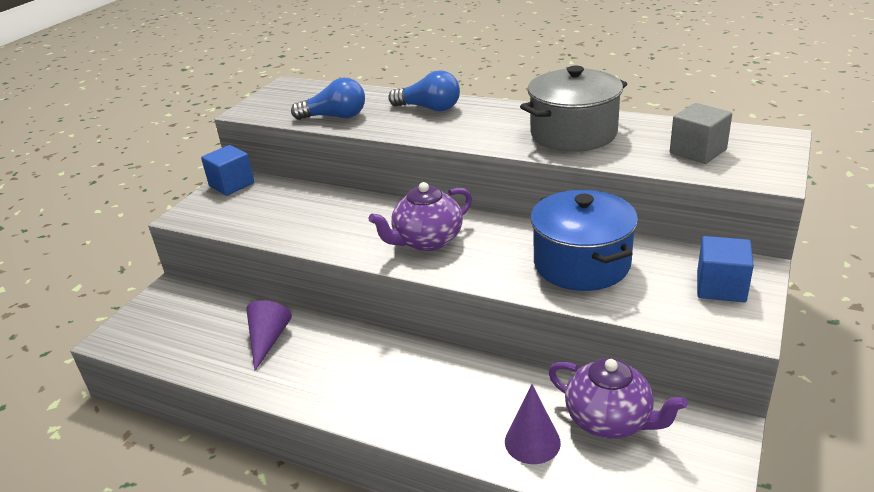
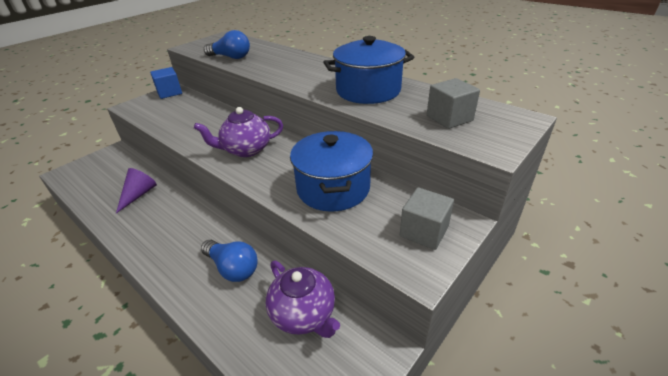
camera: 15 degrees right, 5 degrees up
blue light bulb [388,70,460,111] -> blue light bulb moved to [201,240,258,282]
purple cone [505,384,561,464] -> none
grey pot [520,66,627,152] -> blue pot [324,36,414,104]
blue cube [697,236,754,302] -> grey cube [400,187,454,250]

